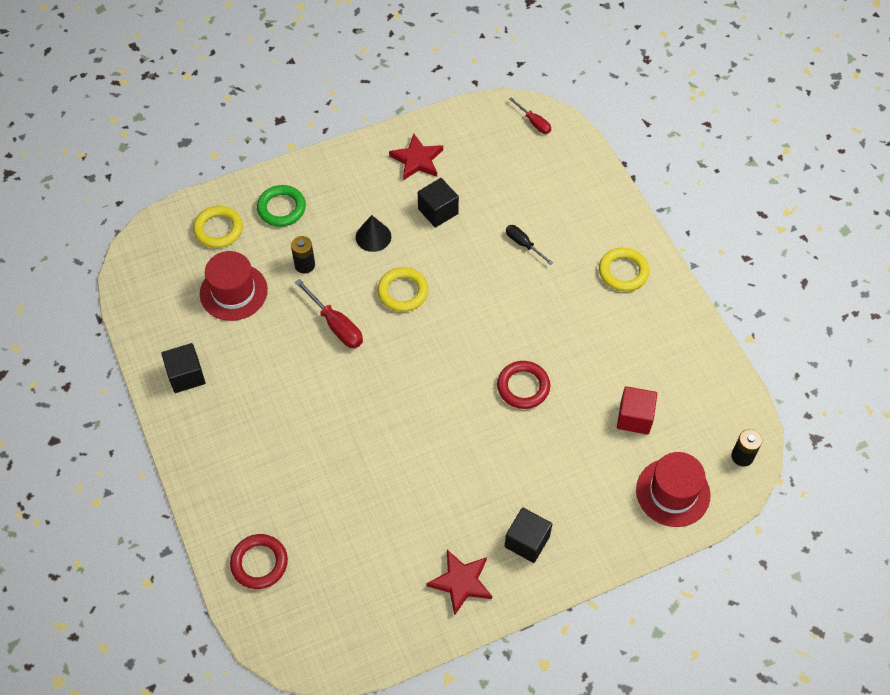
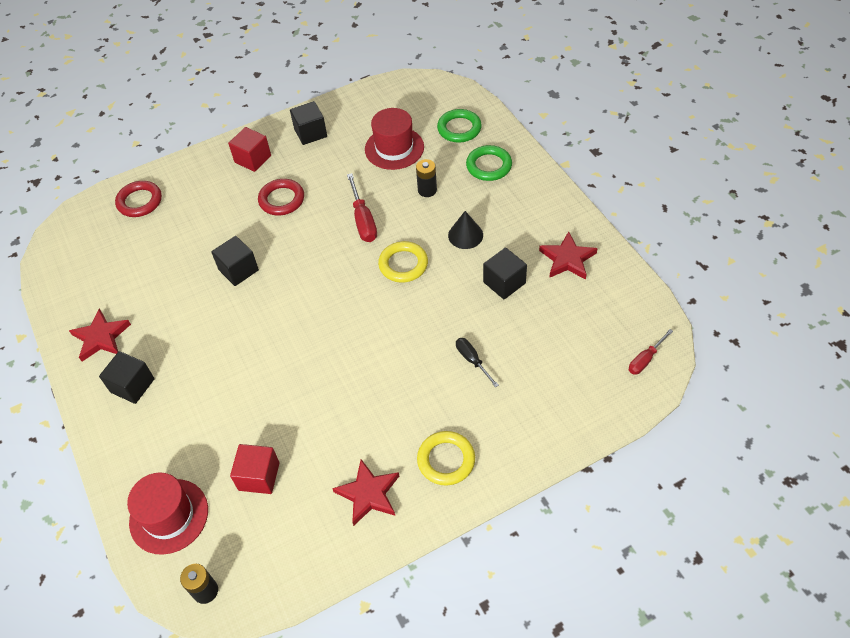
camera: 90 degrees right, 5 degrees down
yellow ring [193,206,243,248] -> green ring [437,109,482,142]
red screwdriver [295,279,363,348] -> red screwdriver turned 60 degrees counterclockwise [347,173,377,242]
red ring [497,361,550,409] -> red ring moved to [258,179,304,216]
black screwdriver [506,225,553,265] -> black screwdriver turned 75 degrees counterclockwise [456,338,499,388]
none -> black cube [211,236,259,286]
none -> red cube [228,127,271,172]
none -> red star [332,459,399,526]

